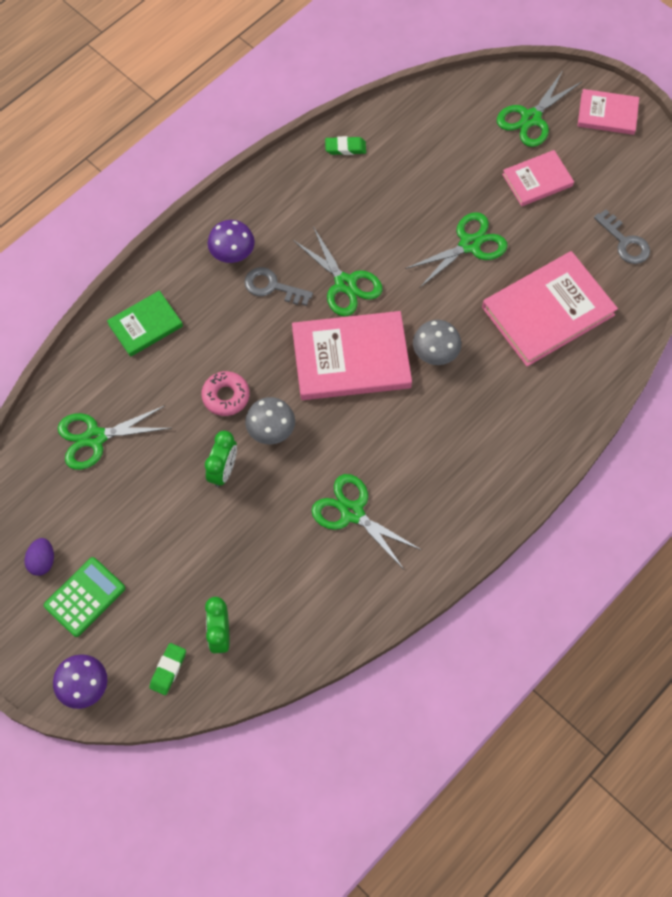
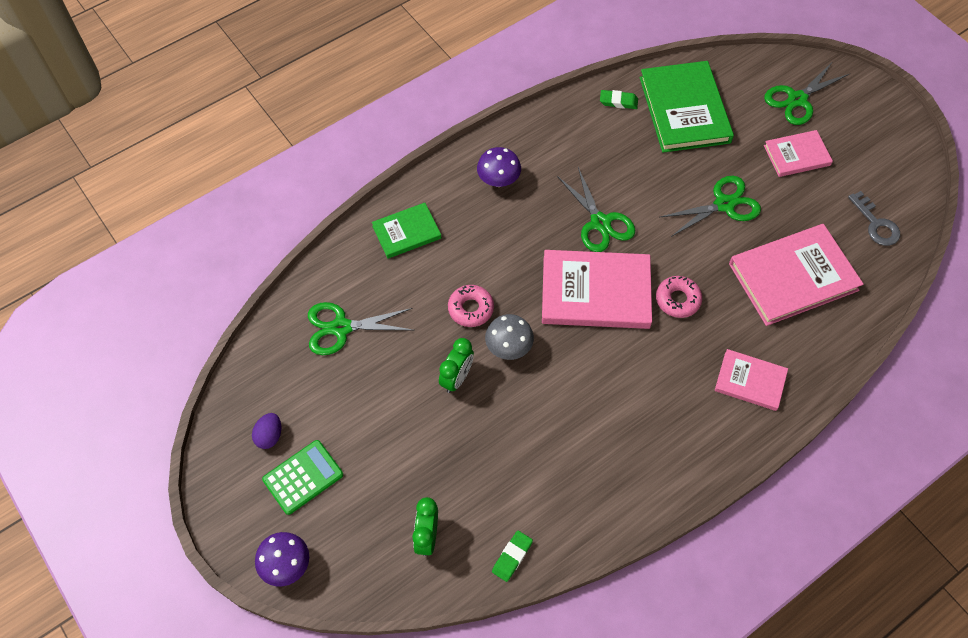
camera: 10 degrees right, 5 degrees down
green eraser [149,643,186,695] -> green eraser moved to [492,531,533,582]
grey key [244,267,313,306] -> none
green scissors [311,474,421,569] -> none
grey mushroom [413,320,461,365] -> pink donut [656,276,702,318]
pink book [577,89,639,135] -> pink book moved to [715,349,788,411]
none -> green book [640,61,734,153]

